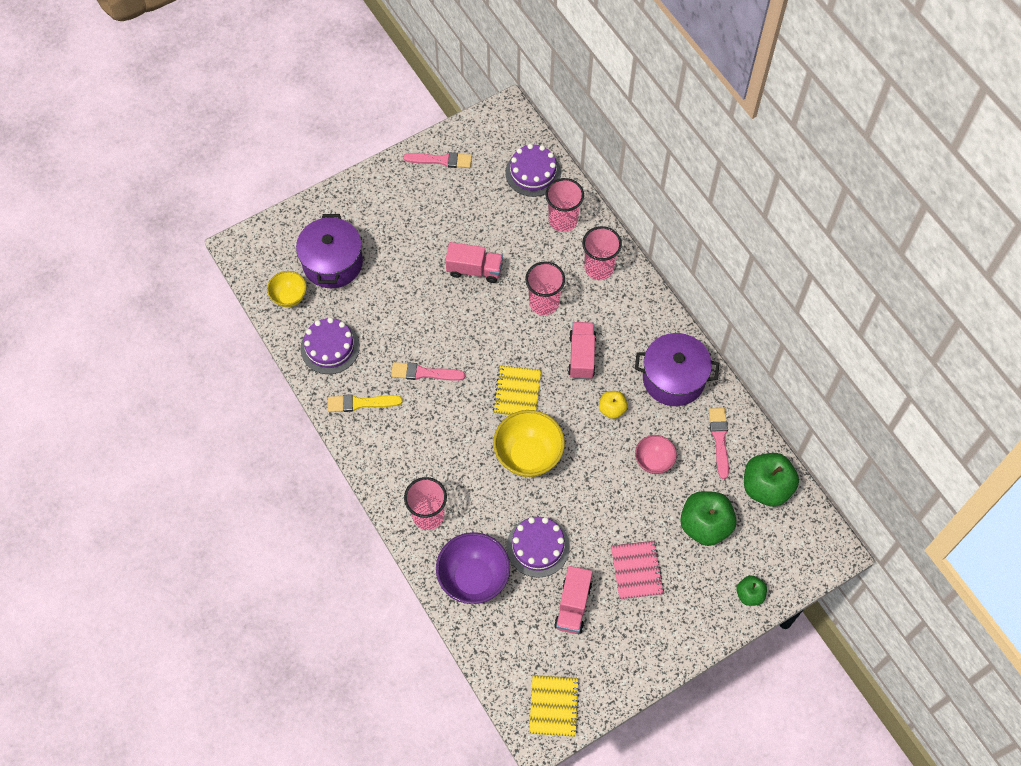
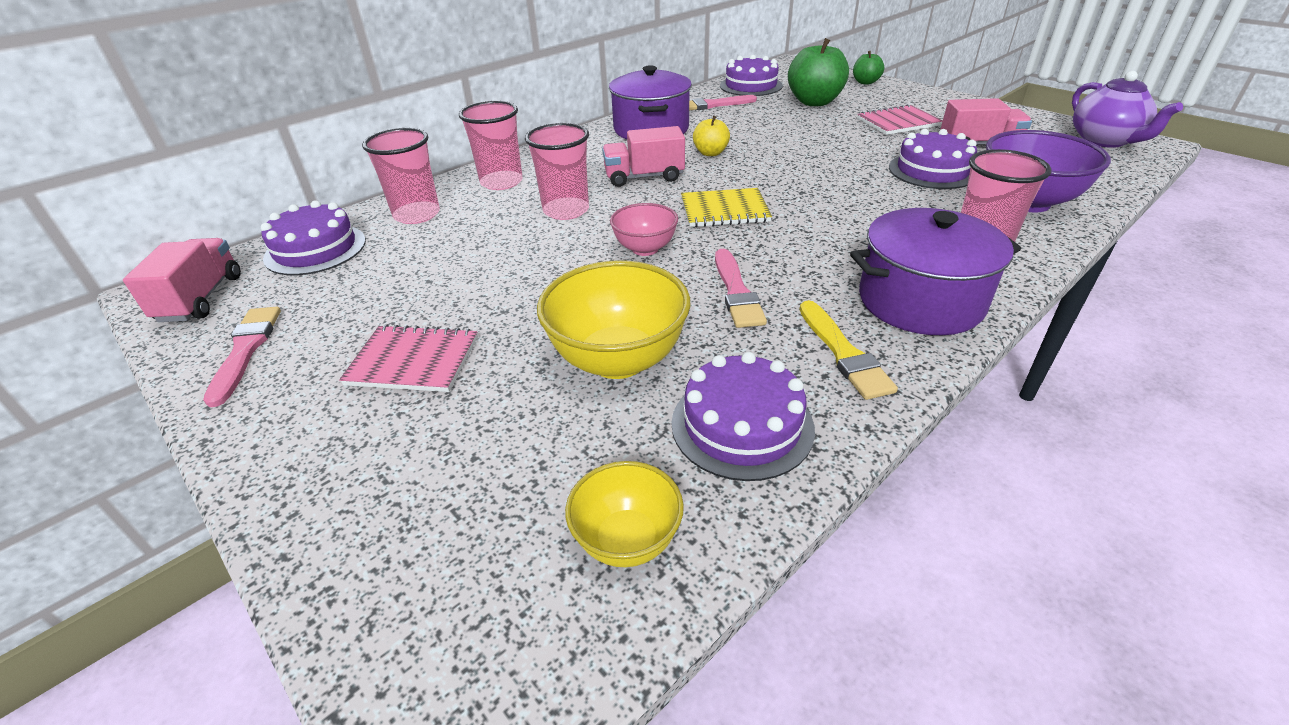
camera: 100 degrees left, 25 degrees down
purple pot [296,214,363,288] -> purple pot moved to [850,208,1021,335]
pink truck [445,242,503,283] -> pink truck moved to [123,238,241,322]
yellow bowl [493,410,565,477] -> yellow bowl moved to [537,261,690,379]
yellow notebook [529,675,580,737] -> purple teapot [1072,71,1183,148]
pink bowl [635,435,677,474] -> pink bowl moved to [610,203,678,256]
green apple [744,453,799,507] -> purple cake [720,55,783,96]
none -> pink notebook [339,325,478,392]

